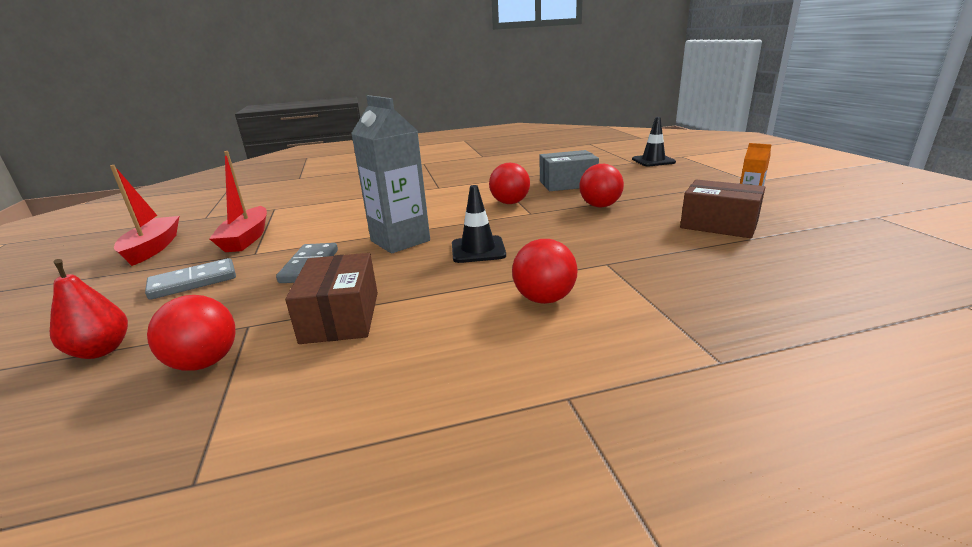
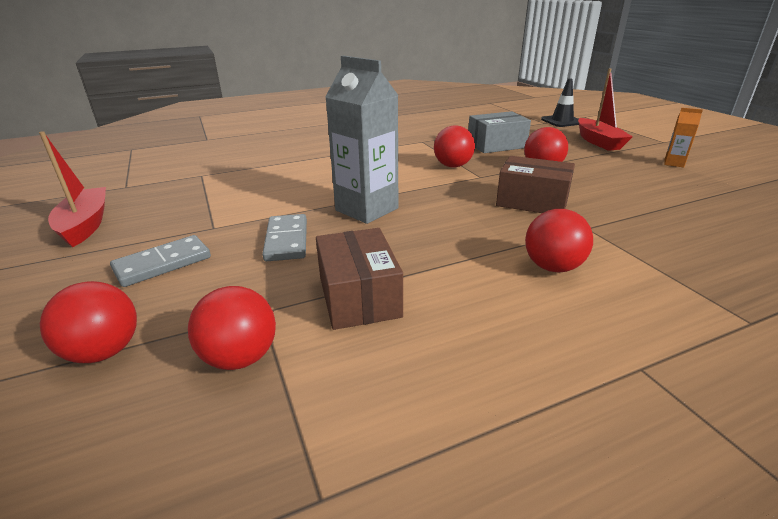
camera: 10 degrees left, 5 degrees up
red pear [50,259,128,359] -> red ball [40,281,137,363]
red boat [209,151,267,252] -> red boat moved to [578,68,633,151]
black traffic cone [452,185,506,263] -> none
brown box [680,180,765,238] -> brown box moved to [496,156,575,213]

